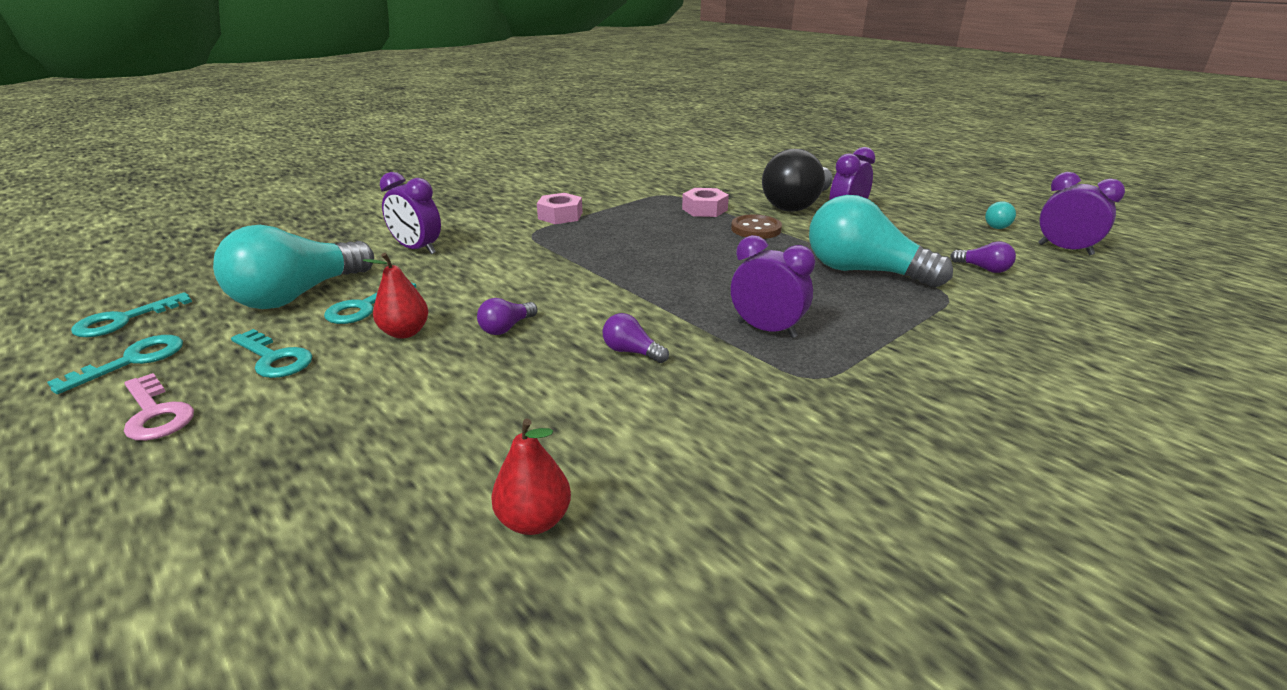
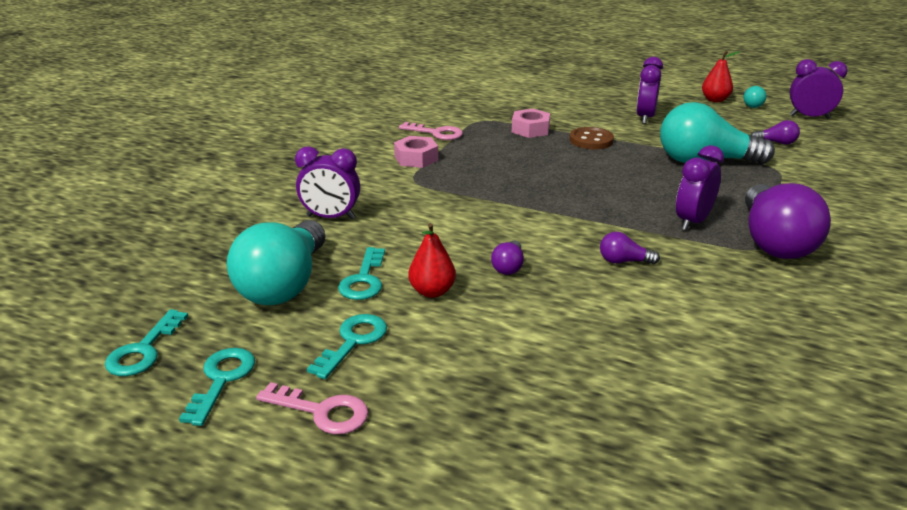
camera: 25 degrees left, 0 degrees up
turquoise key [231,329,312,378] -> turquoise key turned 75 degrees counterclockwise [307,314,387,379]
red pear [491,419,571,535] -> red pear moved to [702,51,740,102]
purple clock [731,235,815,338] -> purple clock turned 60 degrees counterclockwise [676,145,724,231]
black light bulb [762,149,833,211] -> none
none -> pink key [399,122,463,140]
none -> purple light bulb [745,183,831,259]

